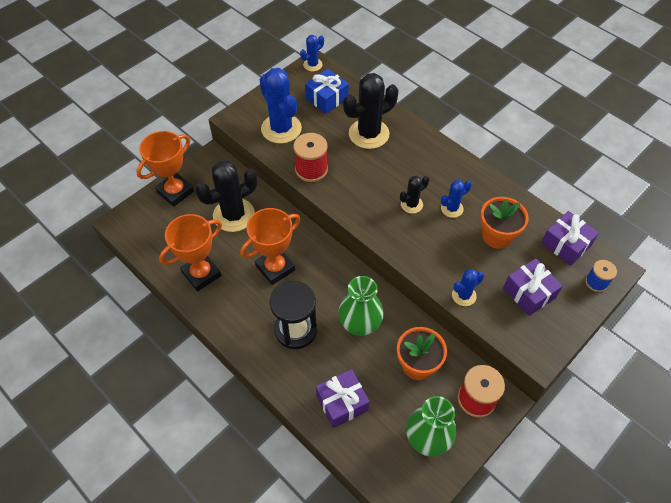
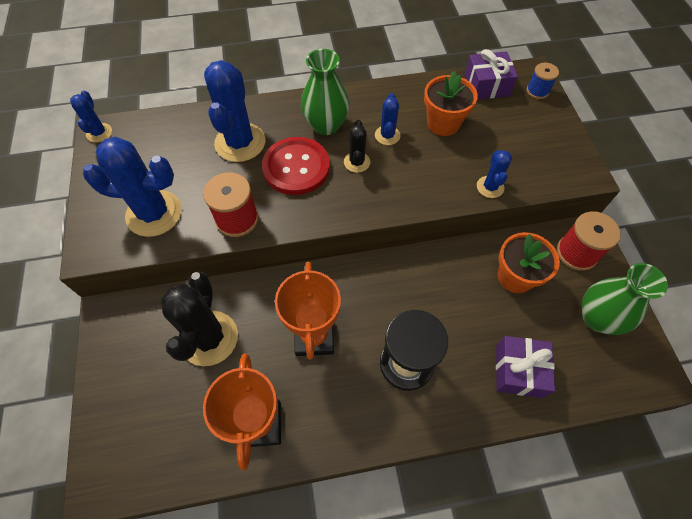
camera: 55 degrees left, 5 degrees up
orange trophy [136,131,194,207] -> none
blue gift [305,69,349,114] -> none
green vase [338,276,384,336] -> green vase moved to [301,49,350,135]
black cactus [343,73,398,149] -> blue cactus [204,60,265,162]
purple gift [503,258,563,316] -> none
none -> red button [262,137,330,195]

